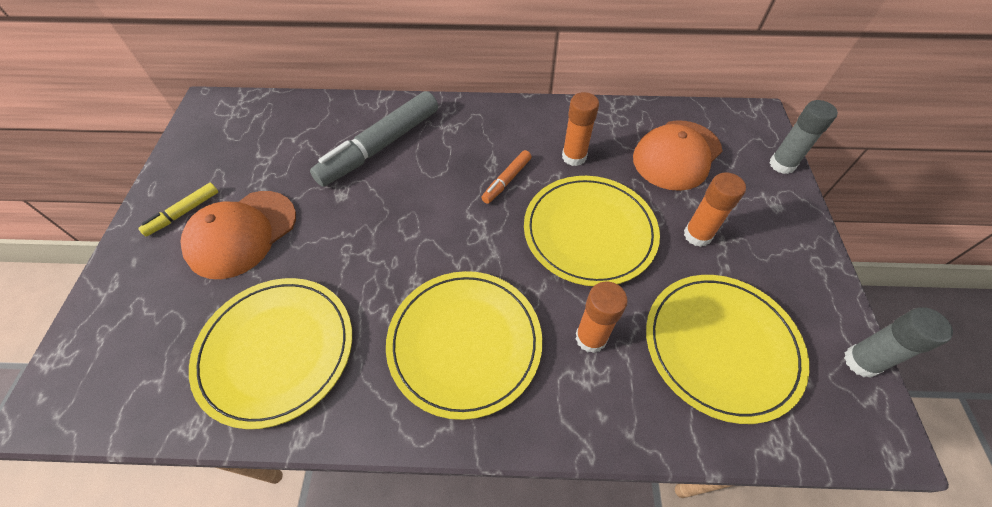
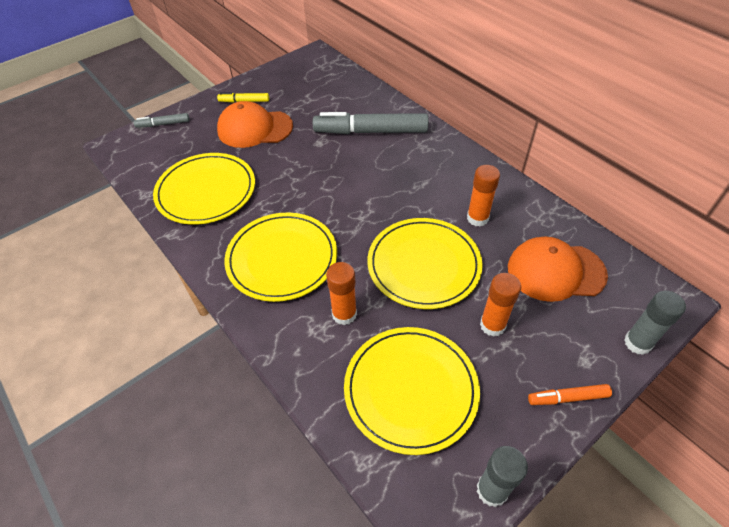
camera: 50 degrees right, 5 degrees down
orange marker [481,150,531,204] -> orange marker moved to [528,384,612,405]
none -> grey marker [134,113,190,128]

